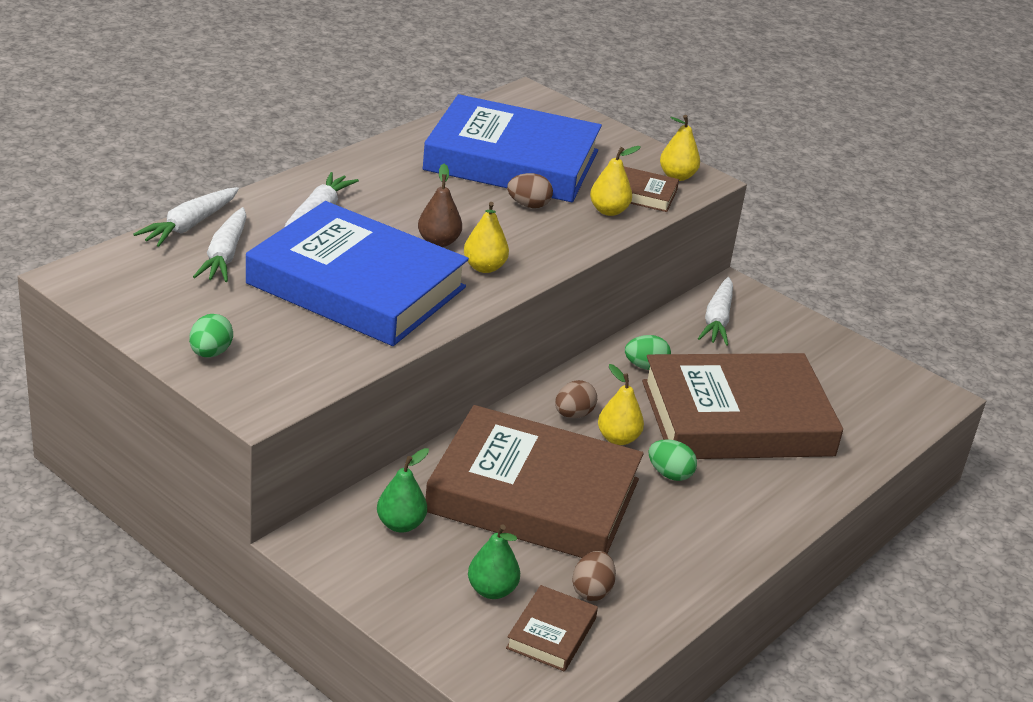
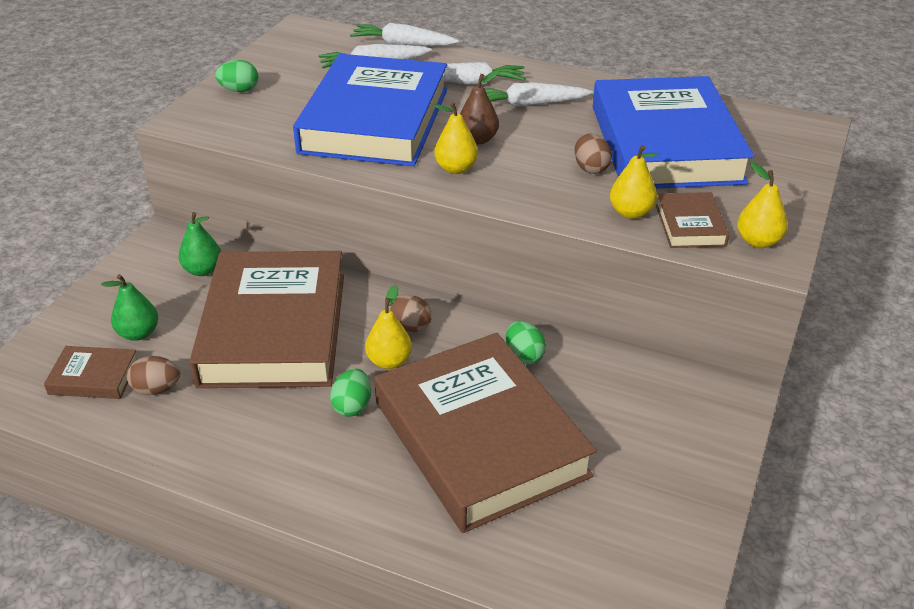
camera: 75 degrees right, 5 degrees up
white carrot [698,277,733,346] -> white carrot moved to [485,82,593,107]

